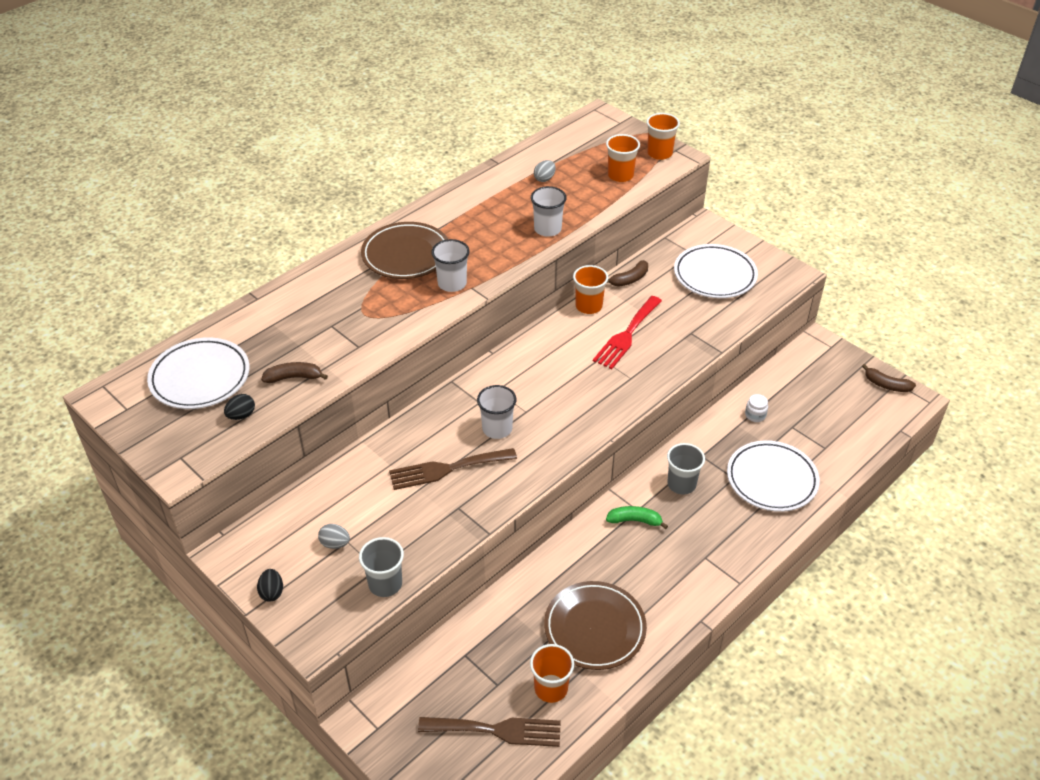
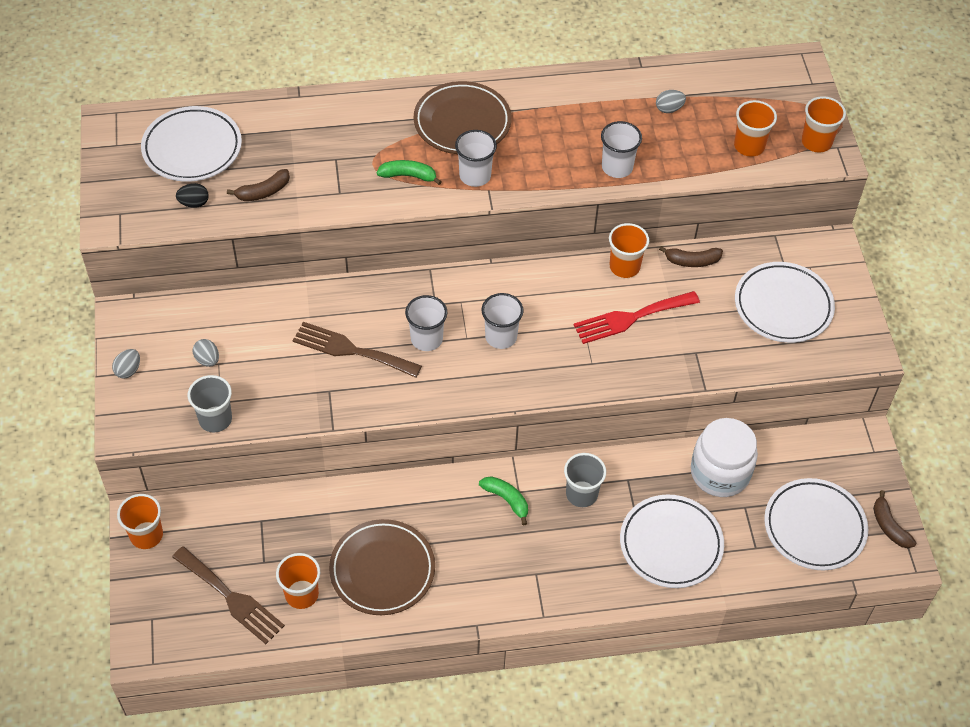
camera: 35 degrees right, 10 degrees up
black egg [257,569,283,601] -> grey egg [112,349,140,379]
brown banana [261,362,328,383] -> brown banana turned 120 degrees clockwise [227,169,290,201]
white jar [745,394,768,422] -> white jar [691,418,758,497], size x2.48
none -> orange cup [117,494,163,549]
none -> green banana [377,160,441,185]
none -> white cup [482,293,524,349]
none -> white plate [764,478,868,570]

